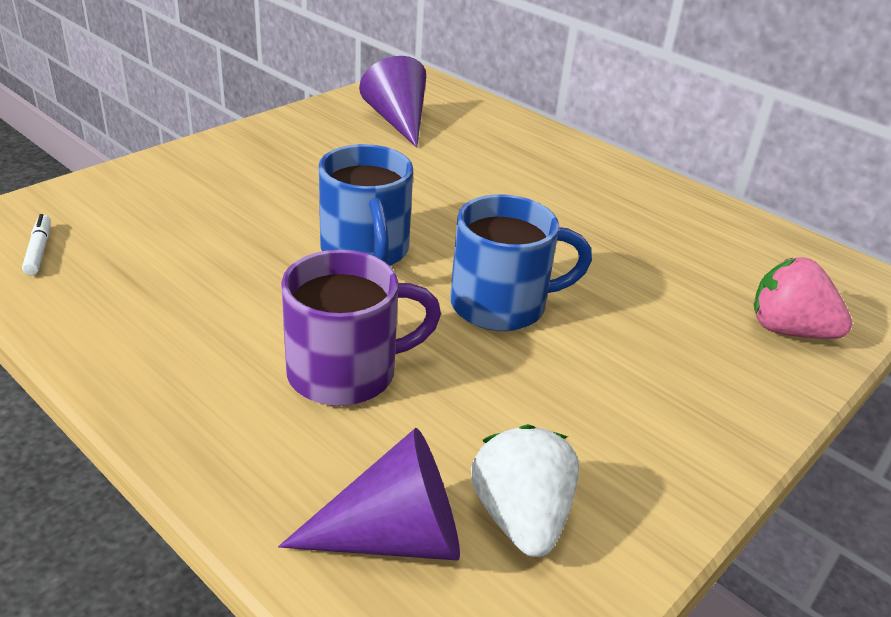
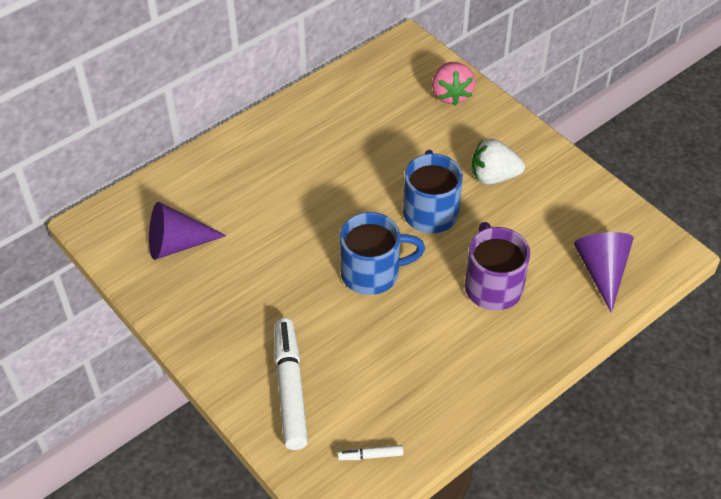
camera: 80 degrees left, 15 degrees up
white strawberry [471,424,579,557] -> white strawberry moved to [472,139,525,185]
pink strawberry [754,257,852,339] -> pink strawberry turned 45 degrees counterclockwise [432,62,475,106]
none -> white marker [274,318,308,450]

